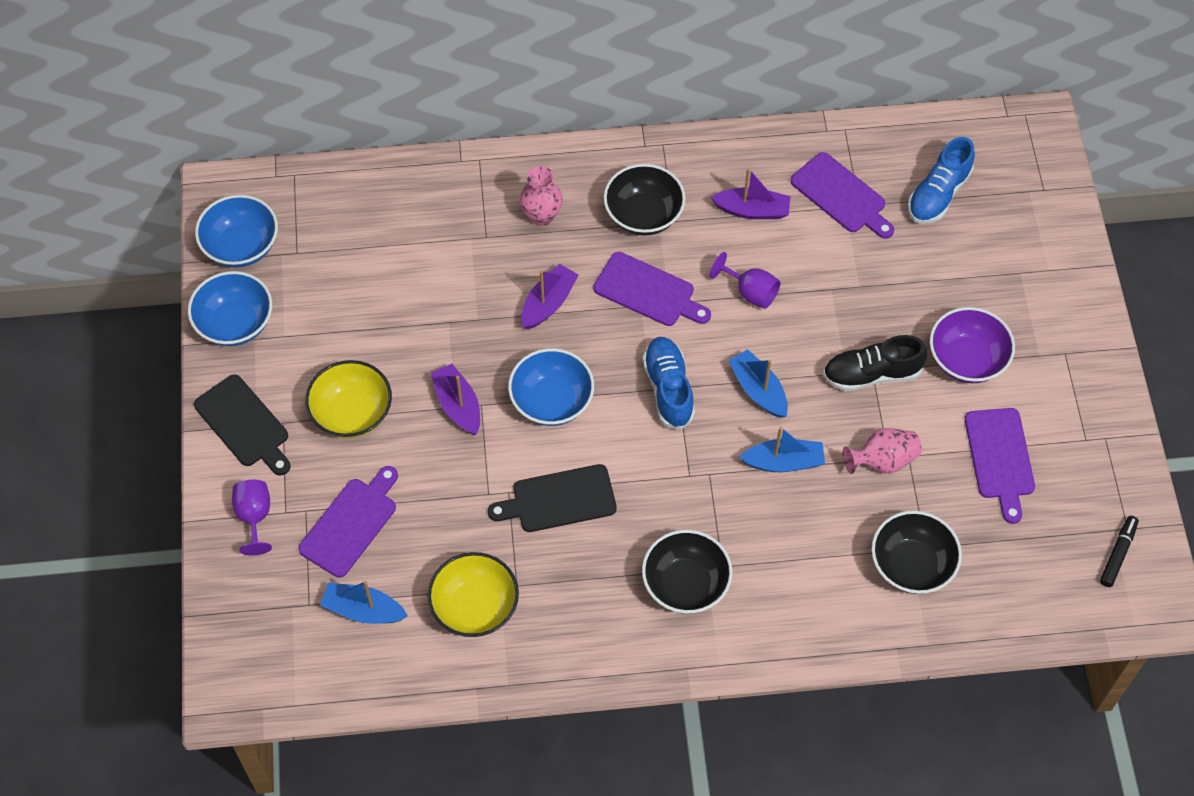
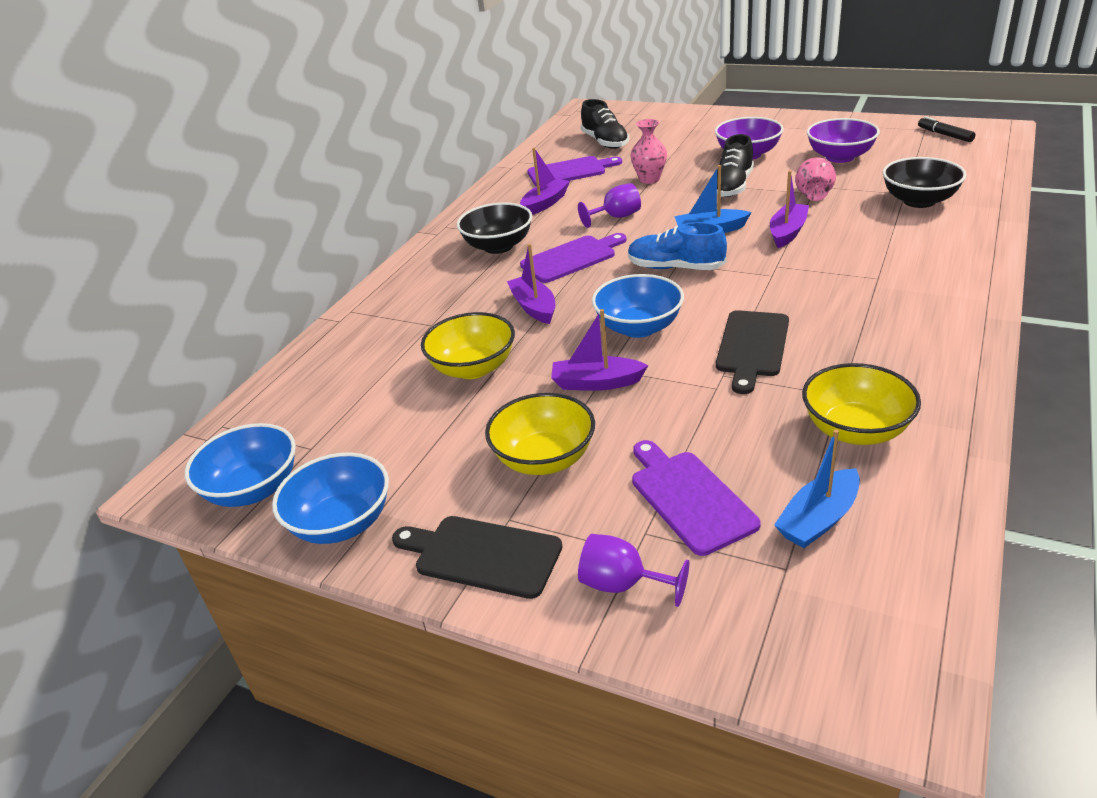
camera: 55 degrees left, 25 degrees down
black cutting board [194,374,291,476] -> black cutting board turned 150 degrees counterclockwise [392,516,563,599]
pink vase [520,166,563,226] -> pink vase moved to [631,119,667,184]
black bowl [642,530,733,614] -> none
blue boat [739,427,825,472] -> purple boat [770,170,809,248]
blue shoe [908,137,975,224] -> black shoe [581,99,629,149]
purple cutting board [965,408,1035,524] -> purple bowl [807,118,880,163]
none -> yellow bowl [421,312,515,379]

